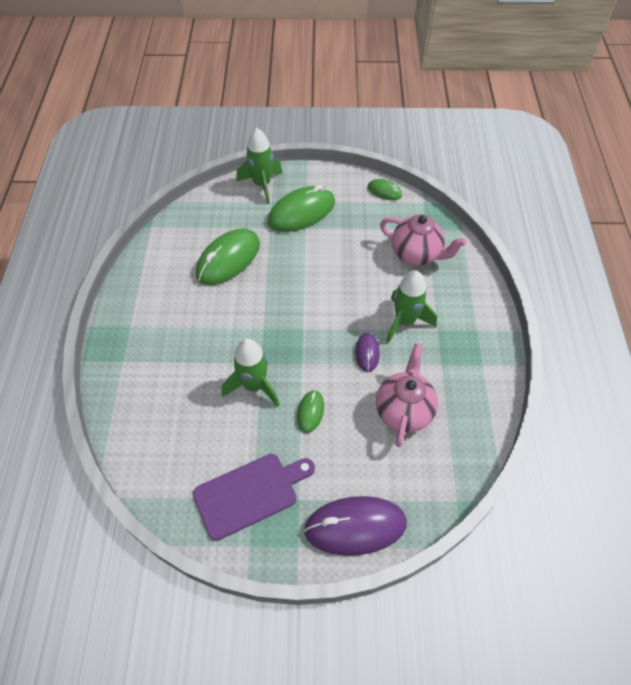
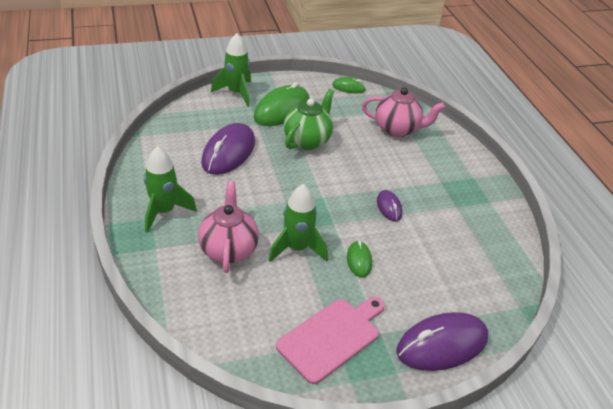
camera: 20 degrees left, 15 degrees down
purple cutting board [193,454,315,541] -> pink cutting board [276,297,385,384]
green mouse [196,228,260,285] -> purple mouse [201,123,255,175]
pink teapot [376,344,438,447] -> pink teapot moved to [198,181,259,273]
green rocket [386,271,437,343] -> green rocket moved to [144,146,197,233]
none -> green teapot [284,89,334,150]

